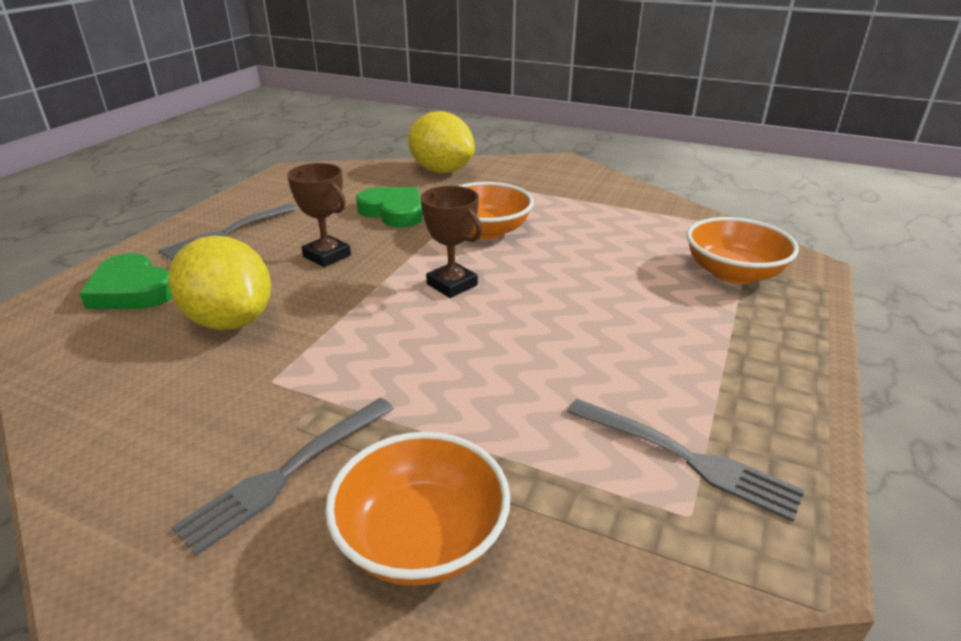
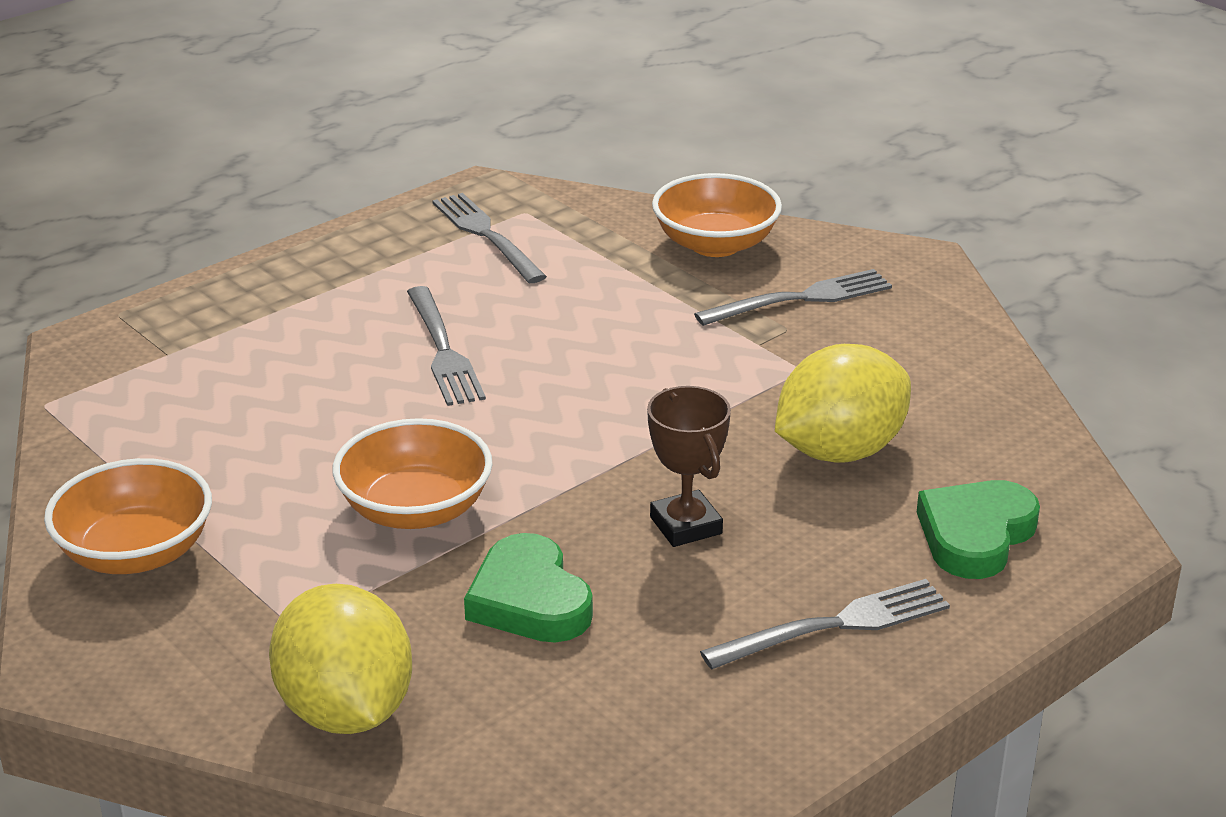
camera: 155 degrees left, 0 degrees up
green heart [79,253,172,309] -> green heart turned 120 degrees counterclockwise [917,480,1040,579]
yellow lemon [169,236,271,330] -> yellow lemon turned 75 degrees clockwise [775,344,911,463]
brown trophy [420,186,482,298] -> none
orange bowl [686,217,799,284] -> orange bowl moved to [44,458,212,574]
none -> grey fork [407,286,486,406]

